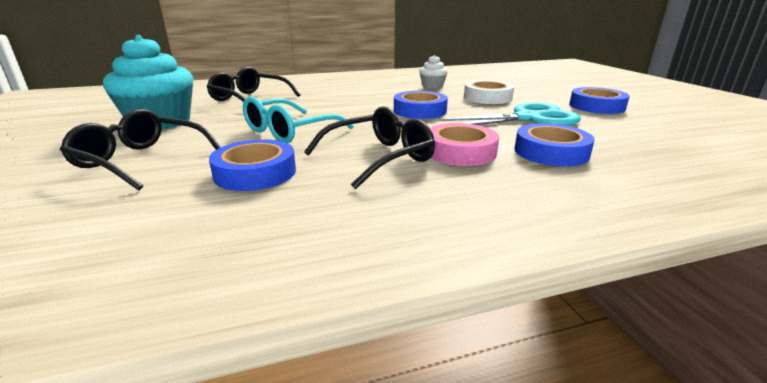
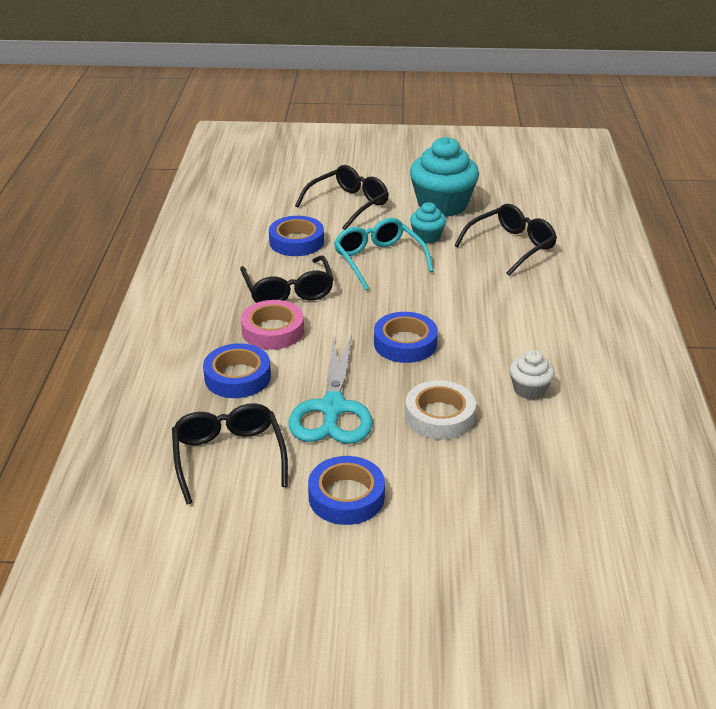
camera: 110 degrees right, 10 degrees up
none -> black glasses [172,403,288,505]
none -> turquoise cupcake [410,202,446,243]

